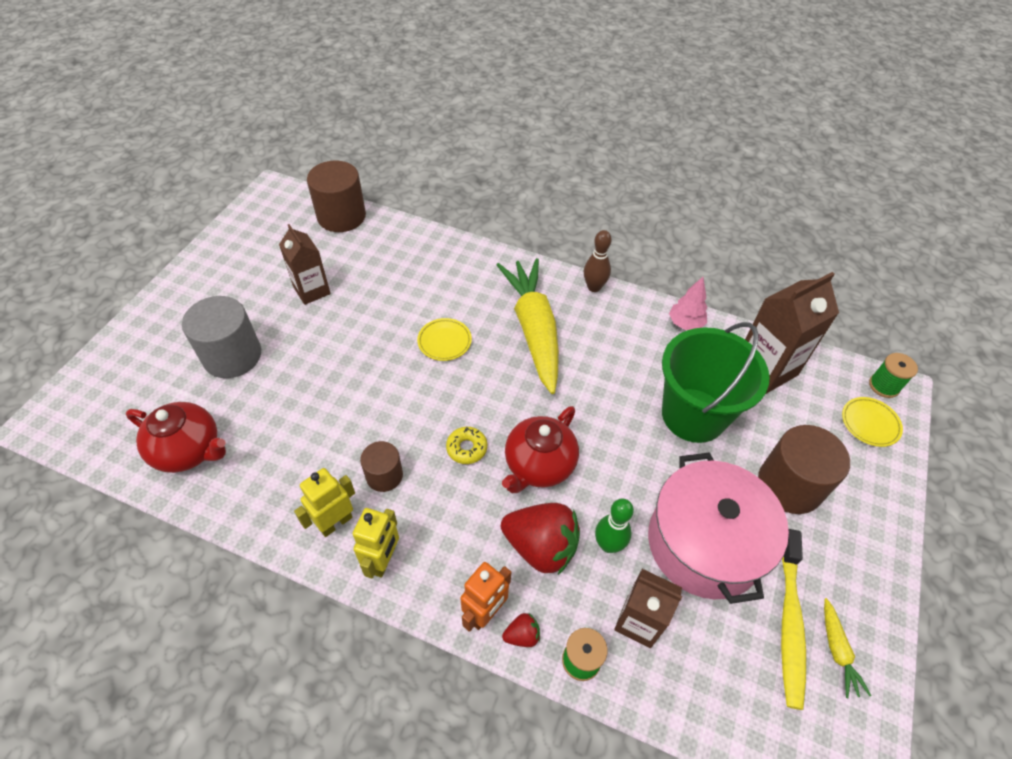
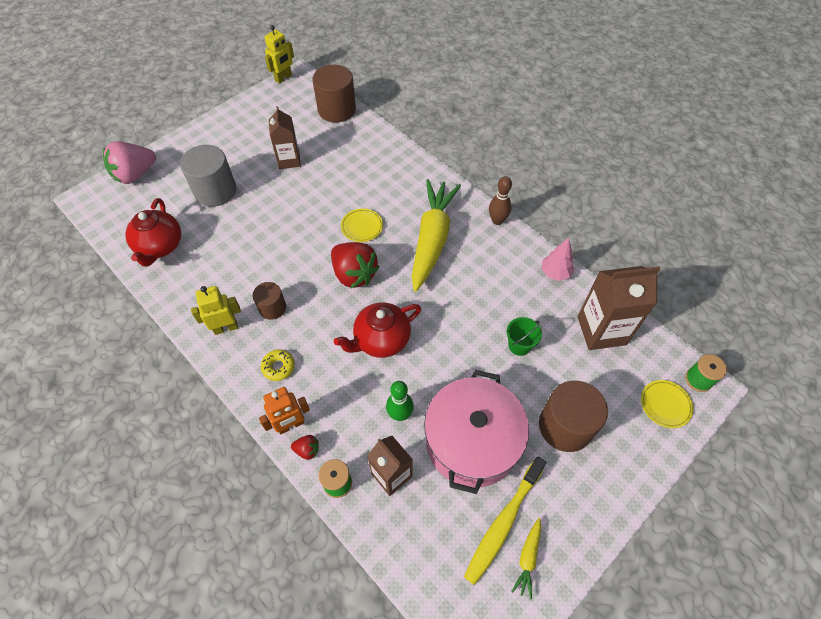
camera: 25 degrees right, 5 degrees up
red teapot [126,402,226,473] -> red teapot turned 45 degrees clockwise [125,198,181,267]
yellow robot [353,508,399,579] -> yellow robot moved to [265,25,294,84]
yellow donut [446,427,487,464] -> yellow donut moved to [261,349,295,381]
red strawberry [501,503,580,575] -> red strawberry moved to [331,242,379,289]
green bucket [662,322,770,443] -> green bucket [507,317,542,356], size x0.43
none -> pink strawberry [103,141,156,184]

